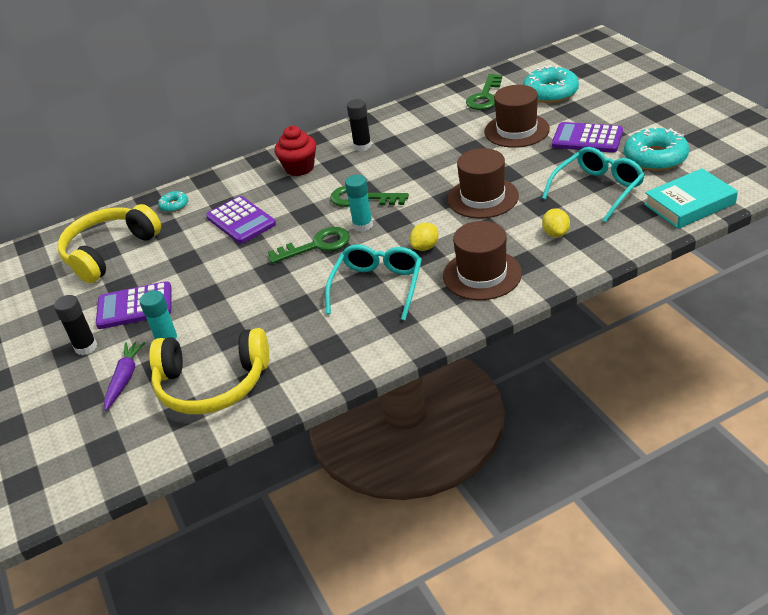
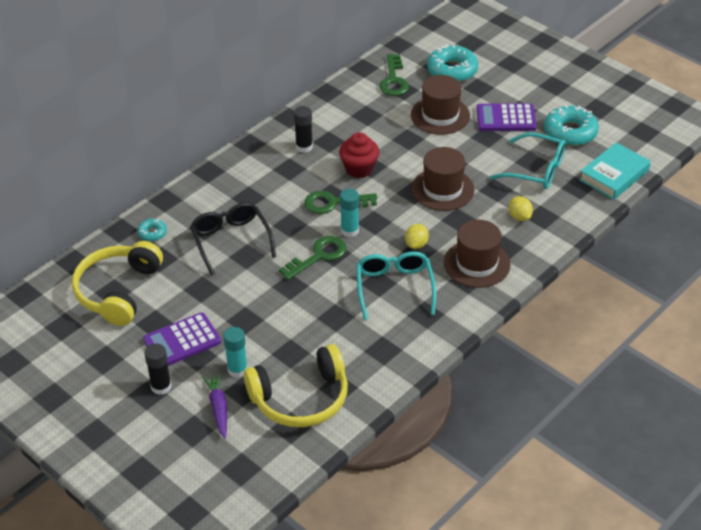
camera: 25 degrees left, 5 degrees up
purple calculator [206,196,276,244] -> black glasses [190,203,276,276]
red cupcake [275,126,316,176] -> red cupcake moved to [339,132,379,178]
turquoise glasses [542,147,645,222] -> turquoise glasses turned 90 degrees clockwise [490,132,566,189]

